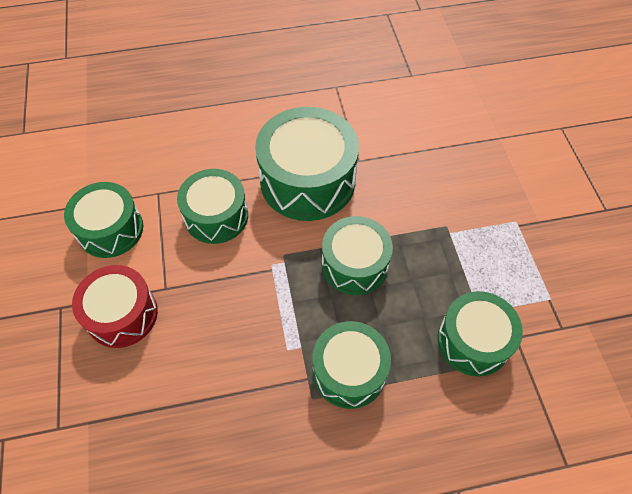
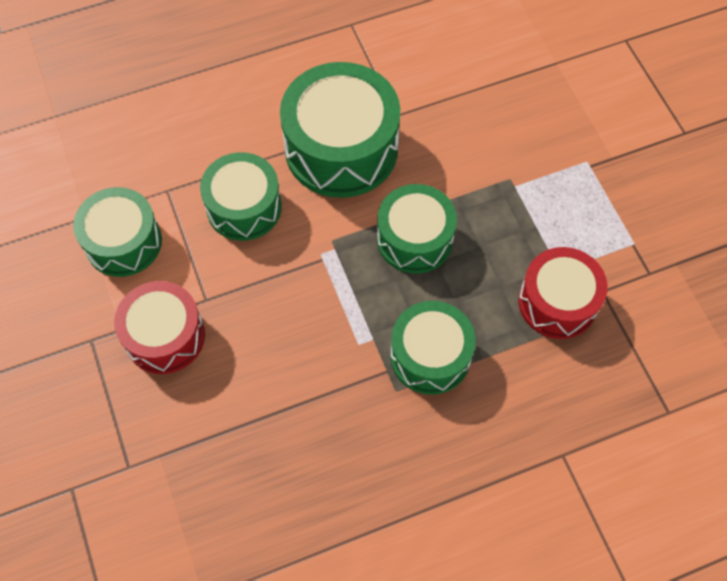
camera: 10 degrees left, 5 degrees up
green drum [438,291,523,377] -> red drum [518,247,607,339]

